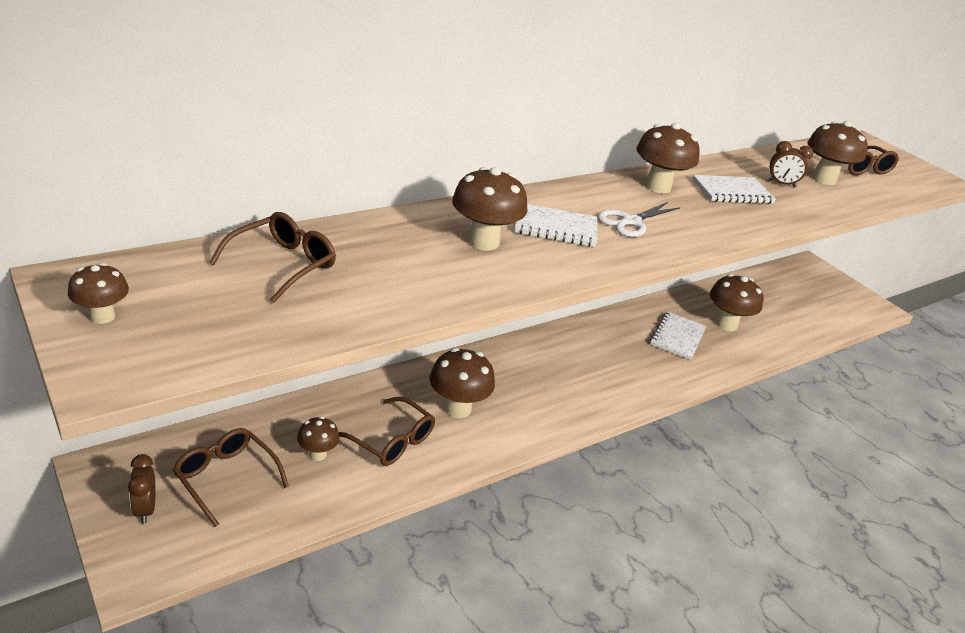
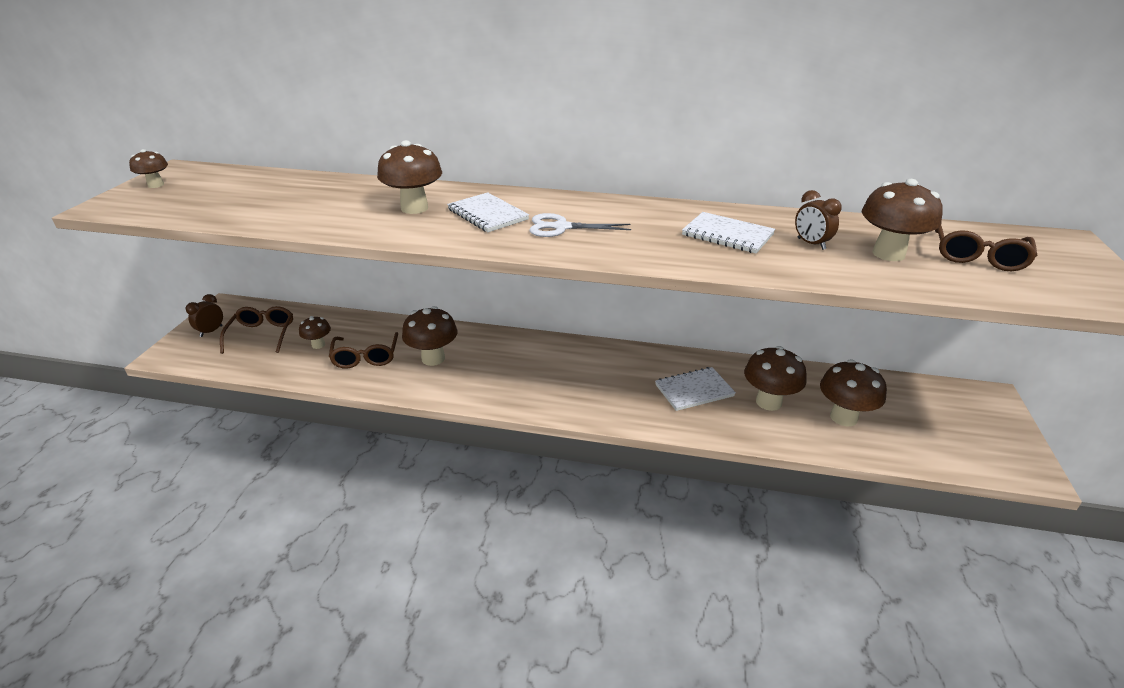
camera: 50 degrees right, 0 degrees up
brown glasses [209,212,336,303] -> none
brown mushroom [636,123,700,193] -> brown mushroom moved to [820,359,887,426]

